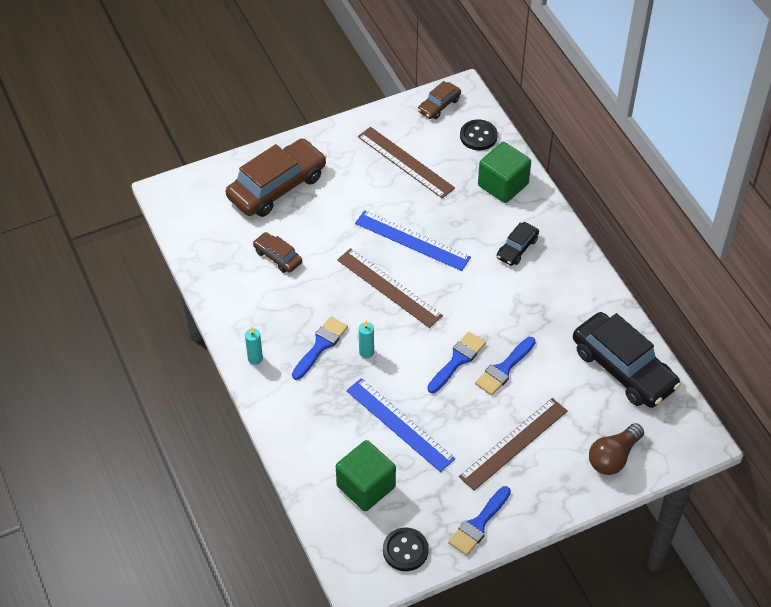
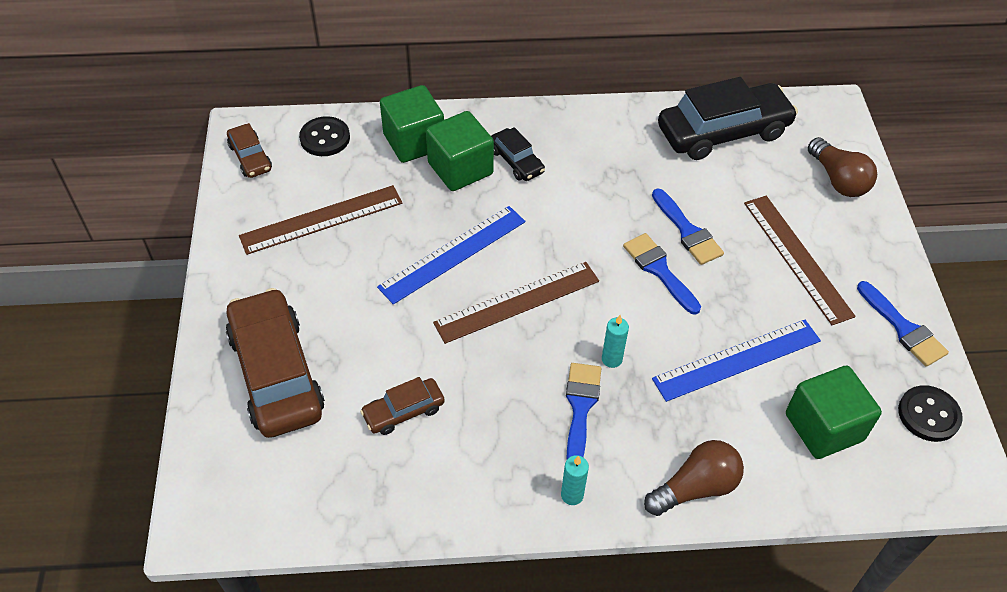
camera: 70 degrees left, 0 degrees up
blue brush [292,316,348,380] -> blue brush turned 45 degrees clockwise [566,363,601,459]
none -> green cube [426,111,494,191]
none -> brown light bulb [644,440,744,516]

